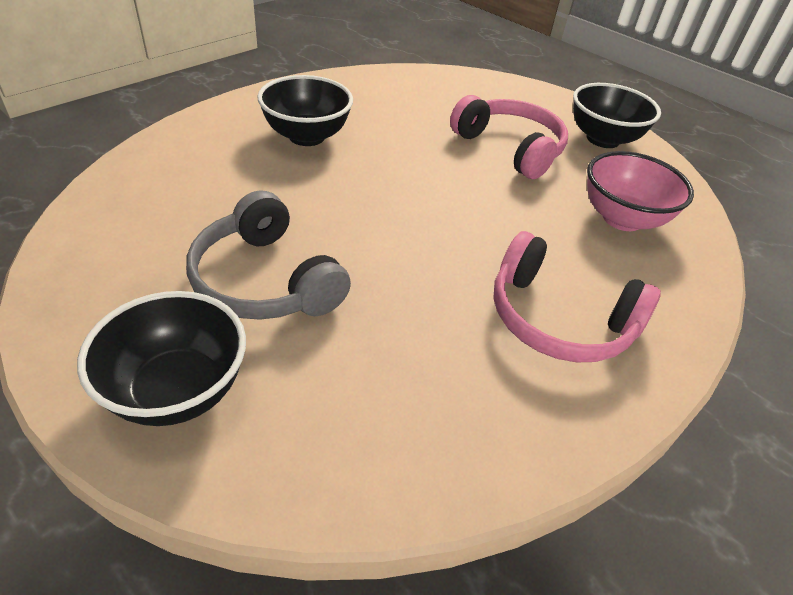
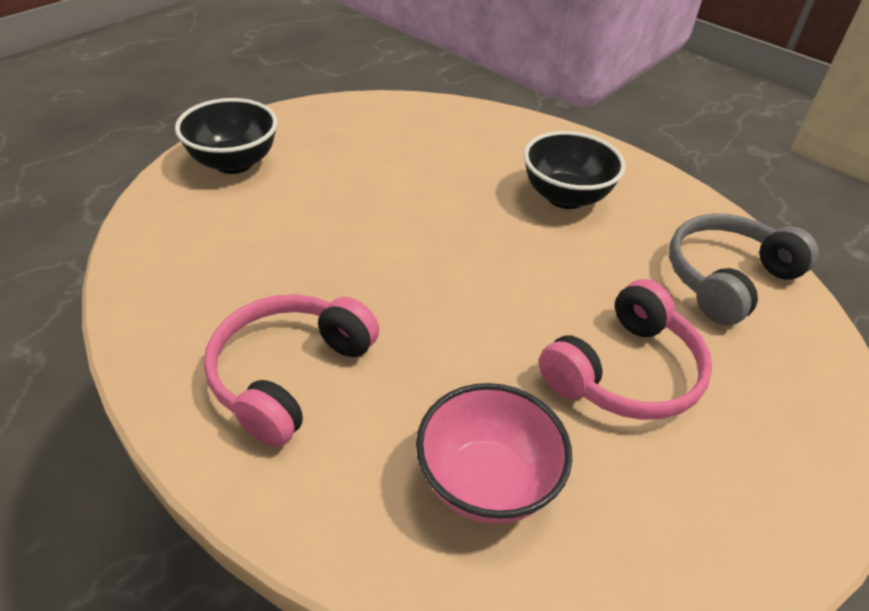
camera: 90 degrees right, 0 degrees up
grey headphones [186,190,351,320] -> grey headphones moved to [669,214,819,325]
black bowl [573,83,661,148] -> none

